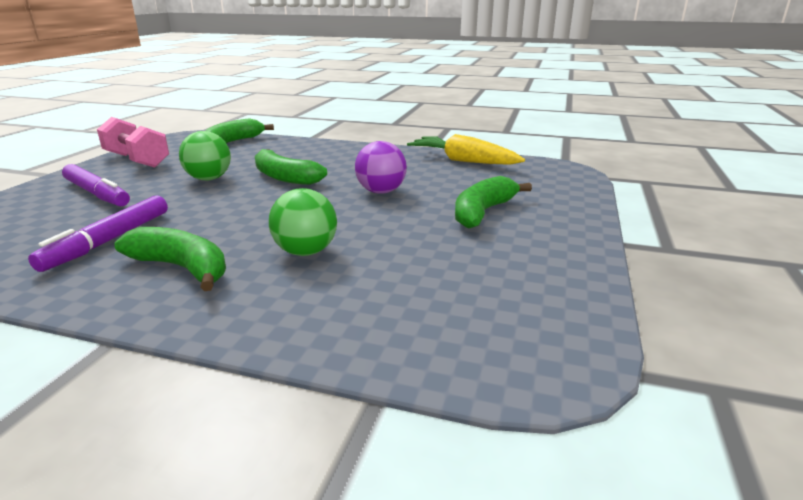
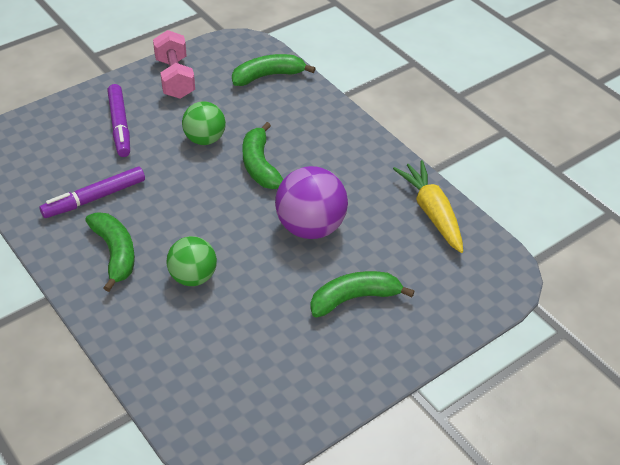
camera: 35 degrees right, 20 degrees up
purple ball [355,141,407,194] -> purple ball [275,166,348,239], size x1.52

